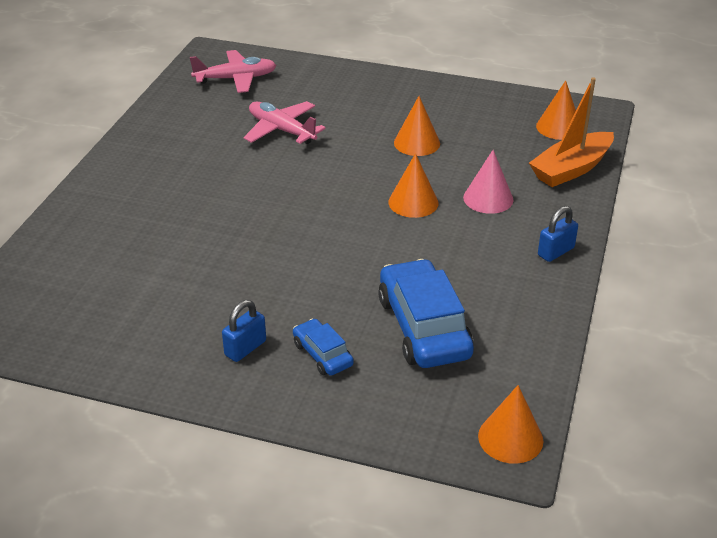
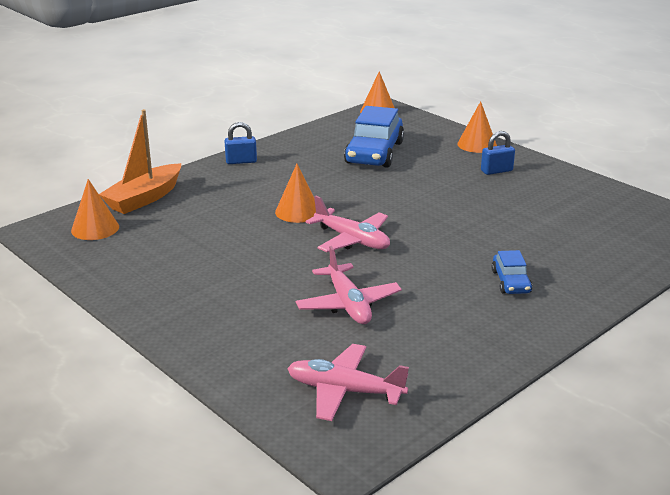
camera: 150 degrees left, 10 degrees down
blue car [293,319,354,376] -> blue car moved to [492,250,532,294]
orange cone [394,96,440,156] -> orange cone moved to [457,101,497,153]
pink cone [463,150,513,214] -> none
orange boat [529,77,614,187] -> orange boat turned 135 degrees clockwise [99,109,181,214]
none -> pink plane [306,196,390,252]

